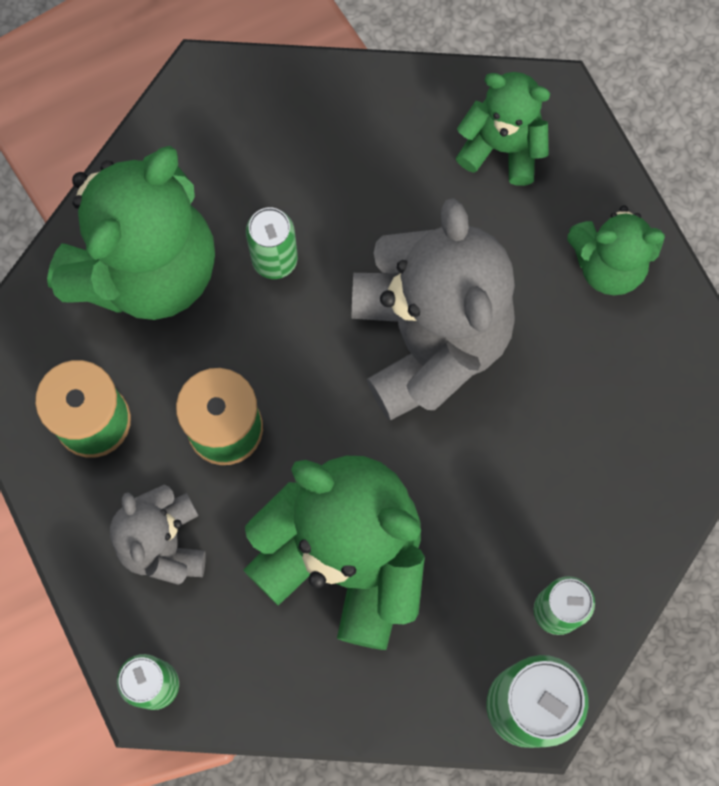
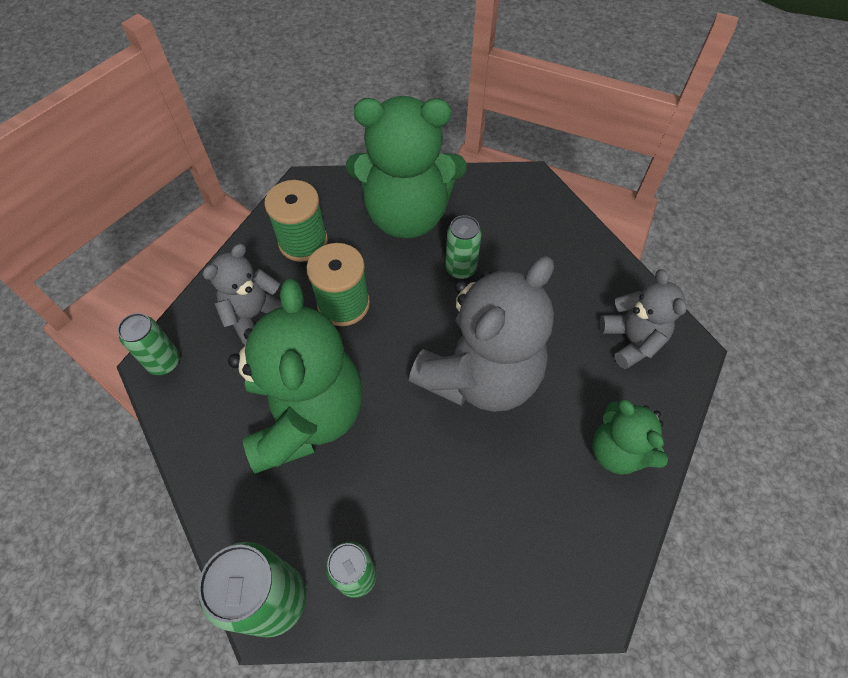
camera: 55 degrees right, 15 degrees down
green teddy bear [456,72,550,186] -> grey teddy bear [599,269,687,369]

